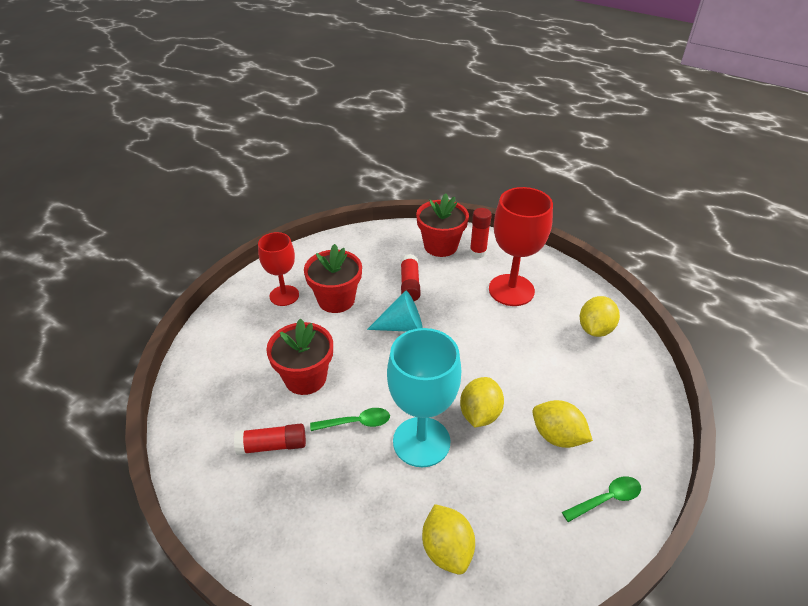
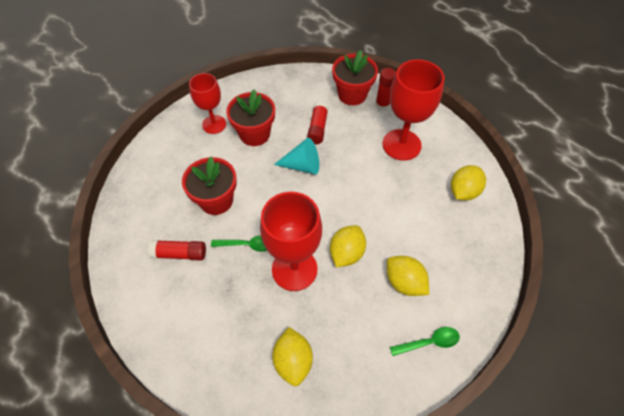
camera: 10 degrees right, 15 degrees up
turquoise goblet [387,328,461,467] -> red goblet [260,192,322,291]

